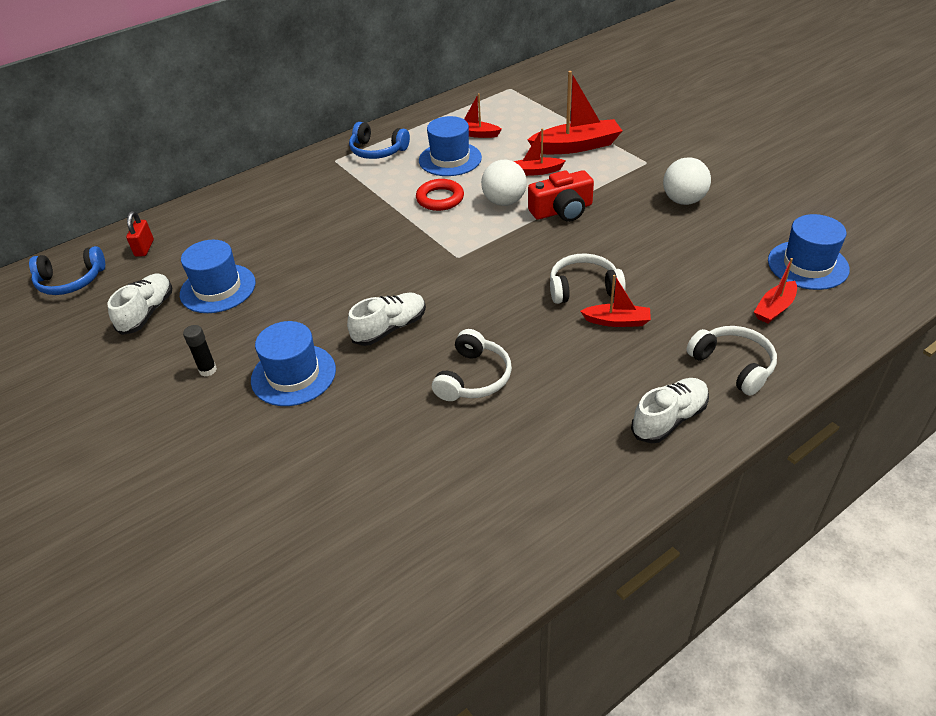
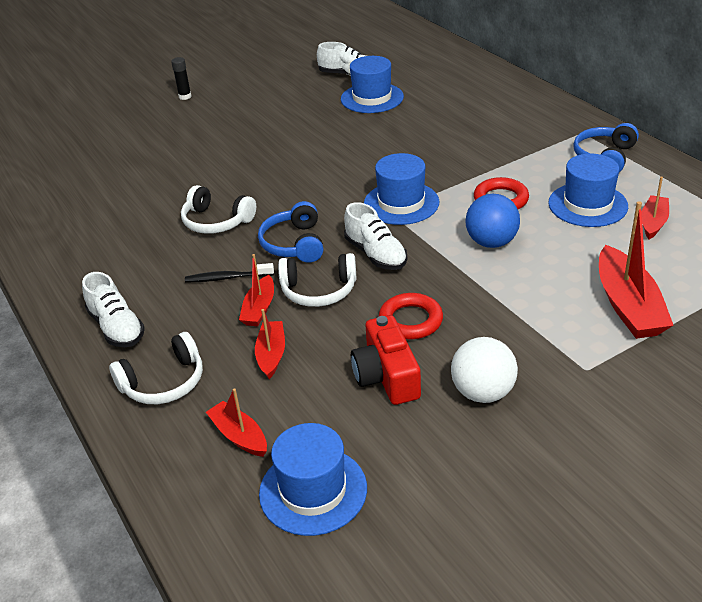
camera: 95 degrees right, 5 degrees down
blue headphones [29,246,105,295] -> blue headphones moved to [258,201,323,263]
red padlock [126,211,154,257] -> none
black glue stick [183,325,217,377] -> black glue stick moved to [171,57,191,100]
blue hat [251,321,336,406] -> blue hat moved to [364,153,439,225]
white shoe [347,293,426,346] -> white shoe moved to [344,202,407,270]
white ball [481,160,527,206] -> blue ball [465,194,520,248]
red boat [513,128,566,176] -> red boat moved to [255,309,285,379]
red camera [528,170,594,222] -> red camera moved to [351,315,421,405]
white headphones [550,254,626,304] -> white headphones turned 90 degrees clockwise [278,253,357,307]
none -> black toothbrush [185,263,274,282]
none -> red ring [379,293,443,339]

